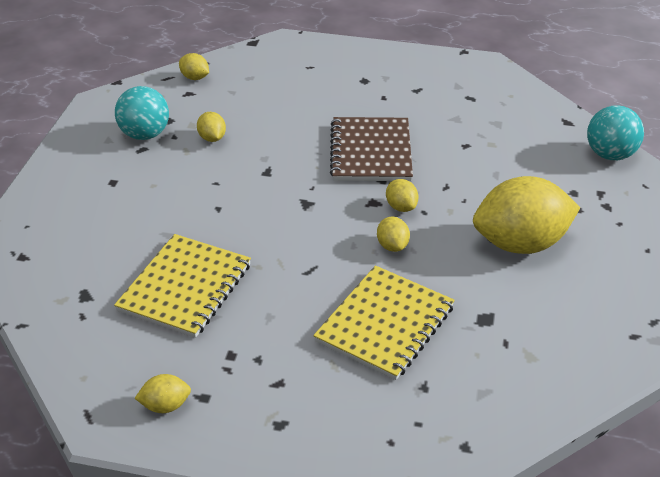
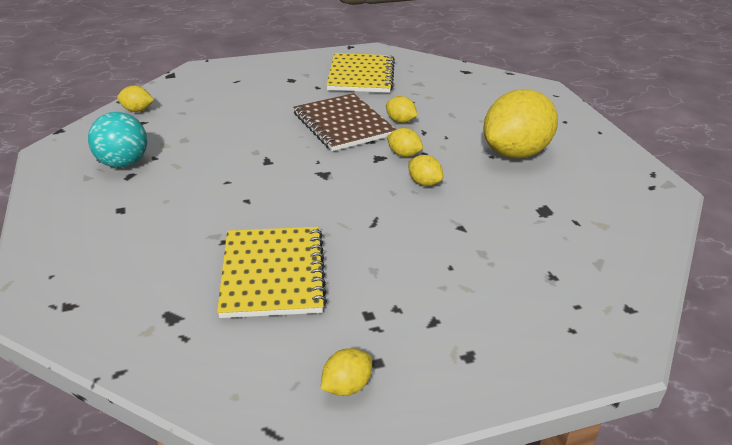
camera: 30 degrees left, 5 degrees down
yellow lemon [197,112,226,142] -> yellow lemon moved to [386,96,418,123]
yellow notebook [313,265,455,380] -> yellow notebook moved to [326,53,395,93]
turquoise ball [587,105,644,160] -> none

